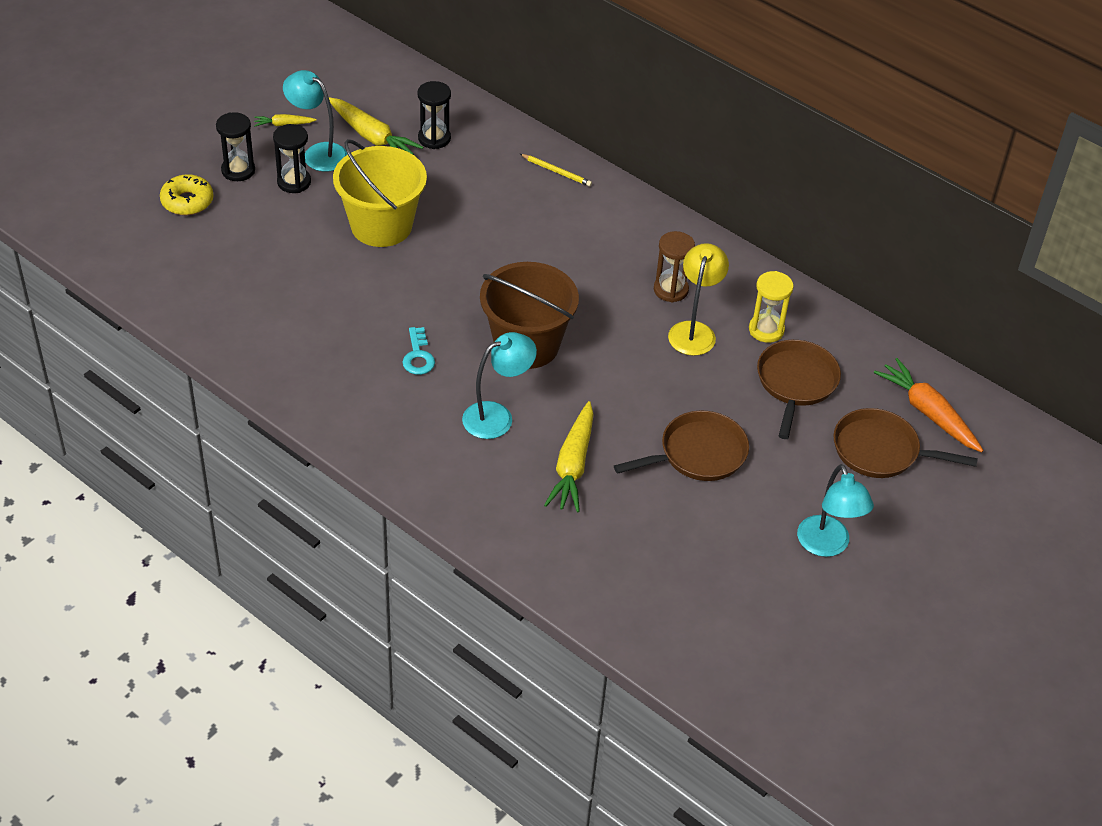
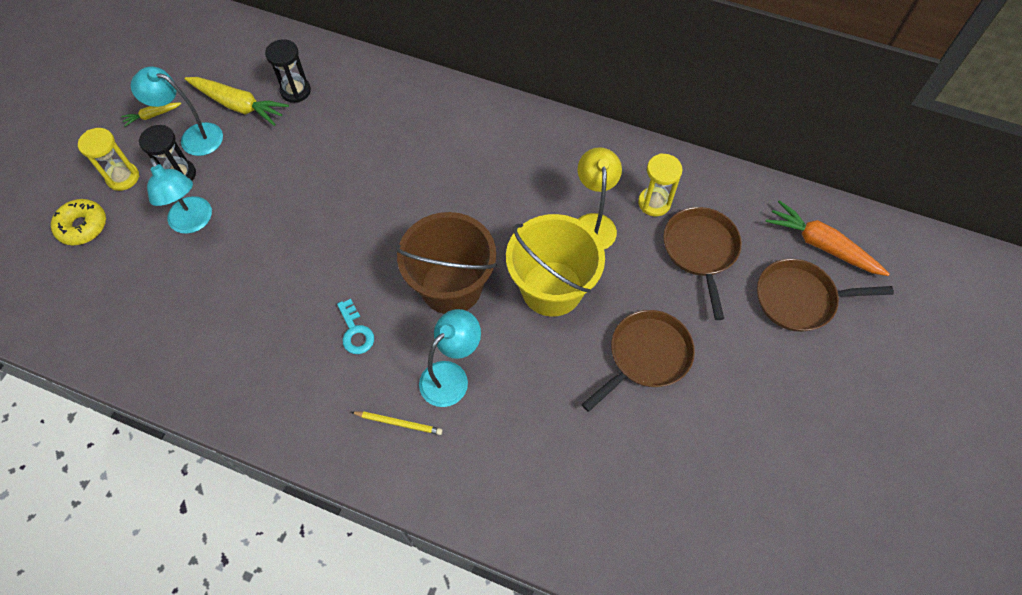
camera: 15 degrees left, 15 degrees up
black hourglass [216,112,255,181] -> yellow hourglass [78,128,139,191]
yellow bucket [333,139,427,247] -> yellow bucket moved to [506,214,605,317]
yellow pencil [520,154,592,187] -> yellow pencil moved to [351,411,442,435]
yellow carrot [544,401,594,513] -> none
brown hourglass [654,231,695,302] -> none
turquoise lamp [797,464,874,557] -> turquoise lamp moved to [147,158,212,234]

